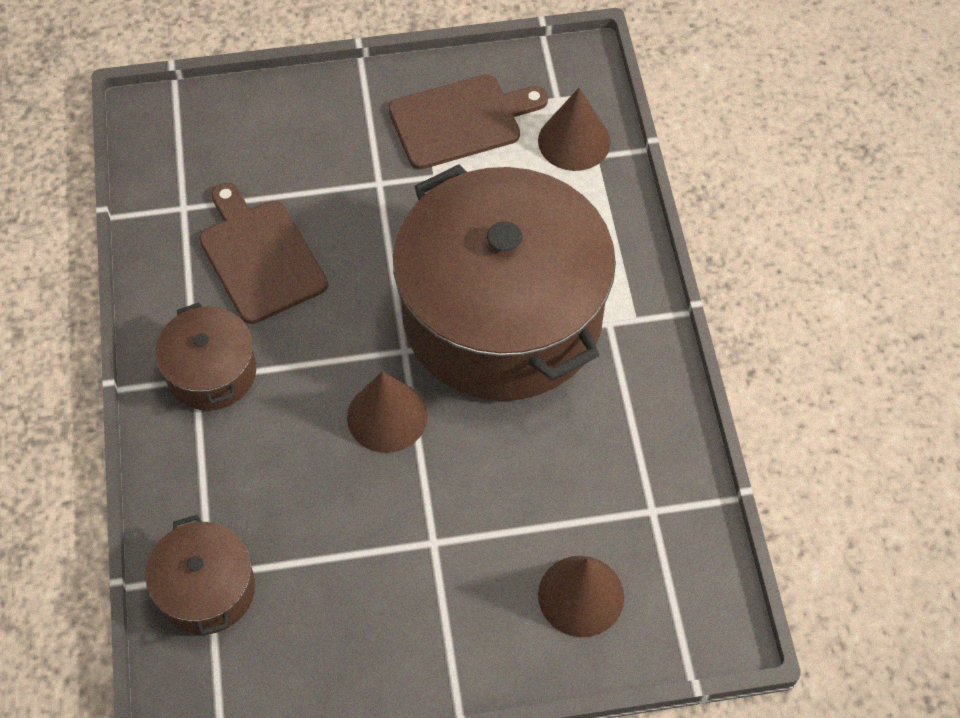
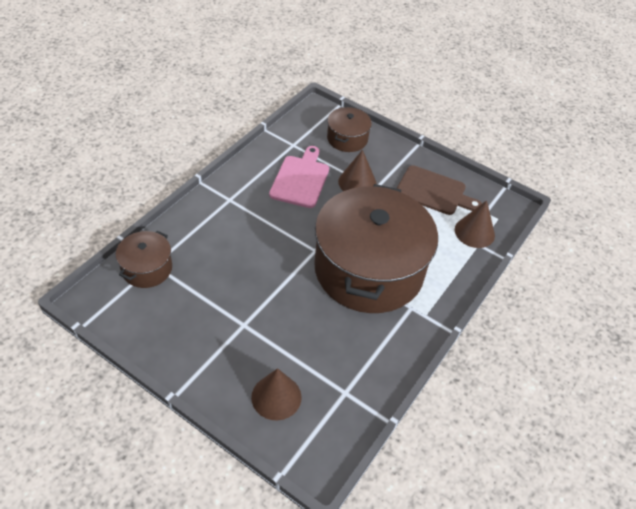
camera: 40 degrees right, 10 degrees down
brown pot [155,302,256,411] -> brown pot moved to [327,107,372,152]
brown cutting board [199,183,328,324] -> pink cutting board [269,146,329,208]
brown cone [347,372,428,453] -> brown cone moved to [338,150,377,191]

